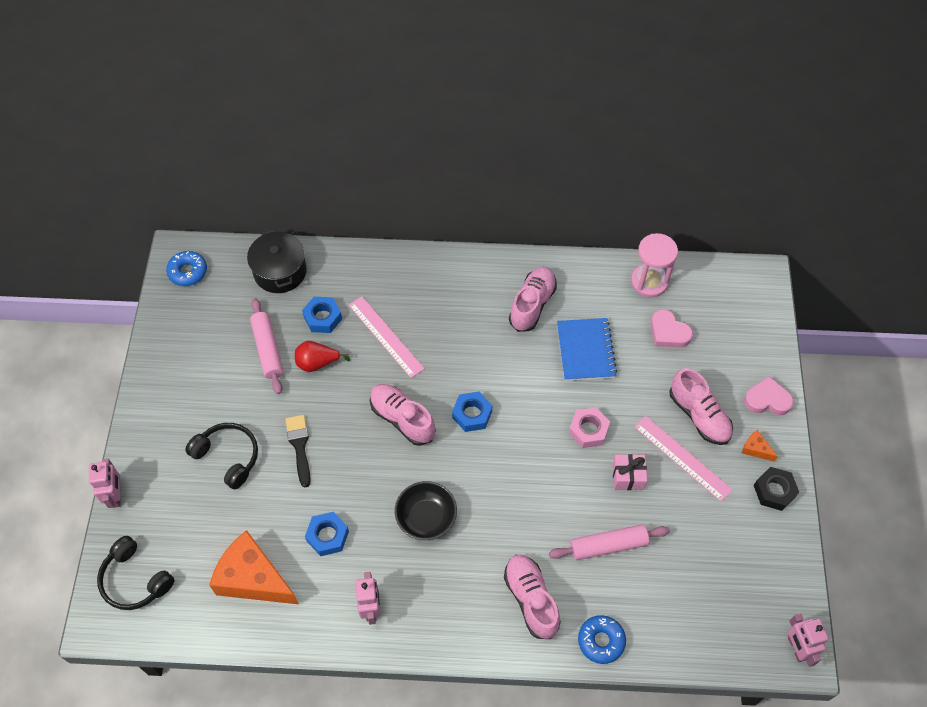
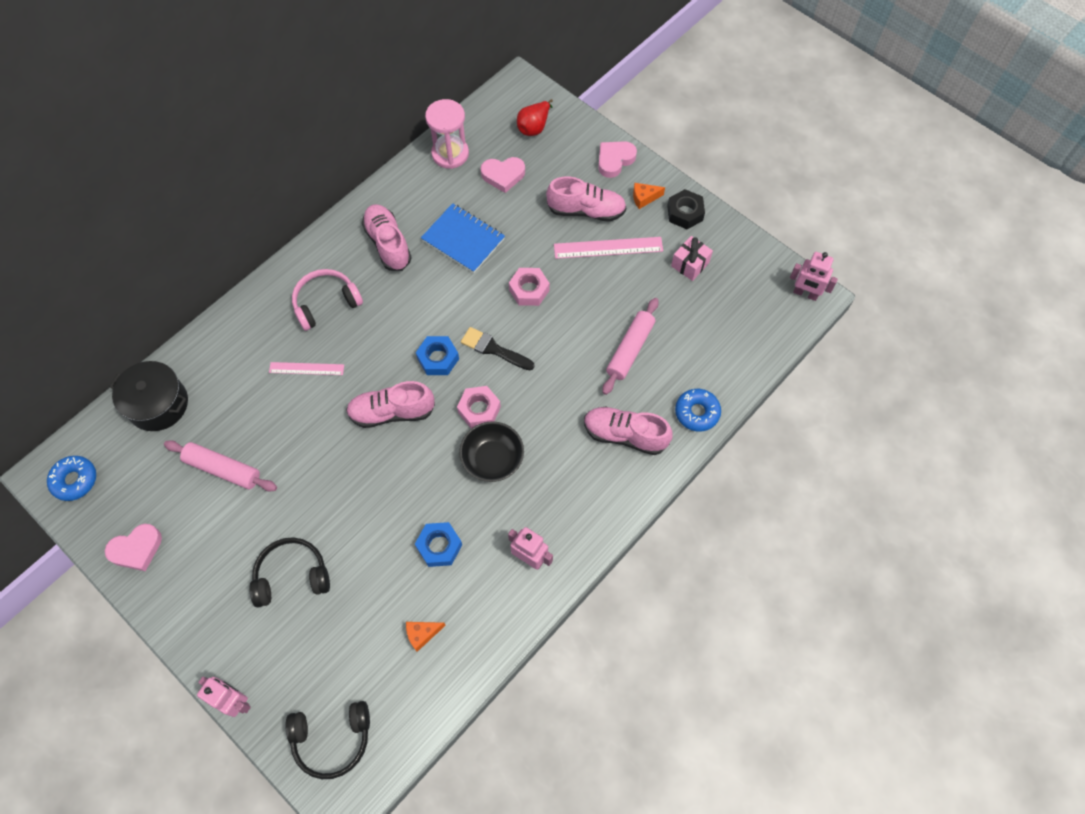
camera: 50 degrees left, 5 degrees up
orange cheese [209,530,299,604] -> orange cheese [406,622,446,652], size x0.42
black brush [285,415,311,488] -> black brush moved to [461,327,535,371]
red pear [295,341,350,372] -> red pear moved to [517,99,553,136]
blue nut [302,297,342,333] -> none
pink ruler [349,296,425,378] -> pink ruler [269,362,344,375], size x0.64
pink gift [612,454,647,490] -> pink gift moved to [671,236,713,281]
none -> pink heart [105,524,162,571]
none -> pink headphones [292,269,363,331]
none -> pink nut [457,386,501,428]

